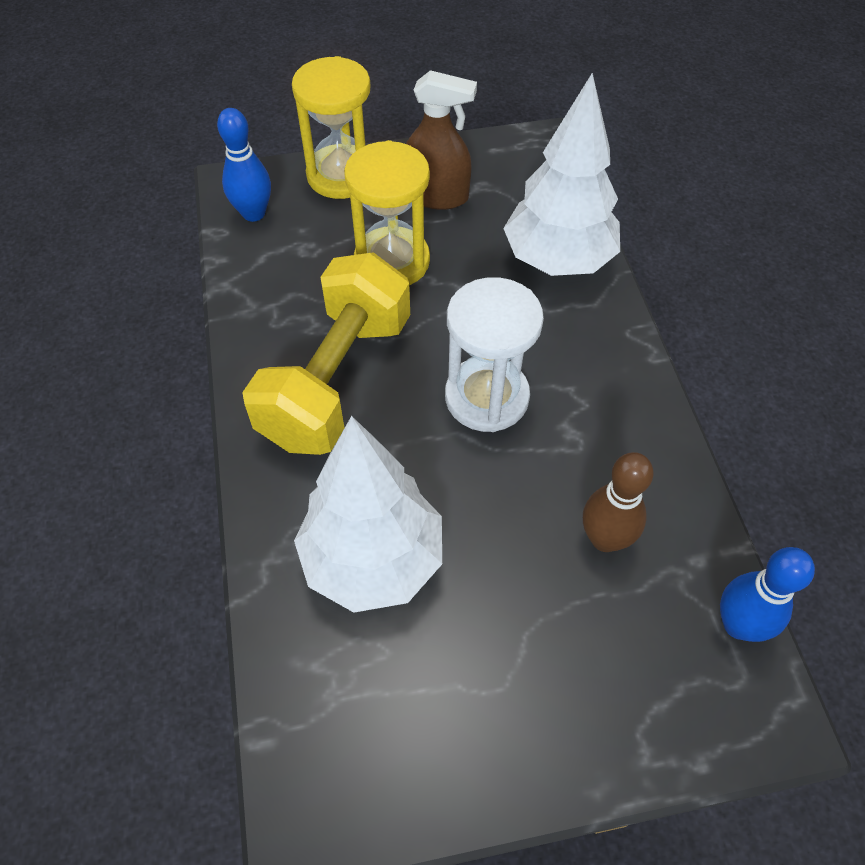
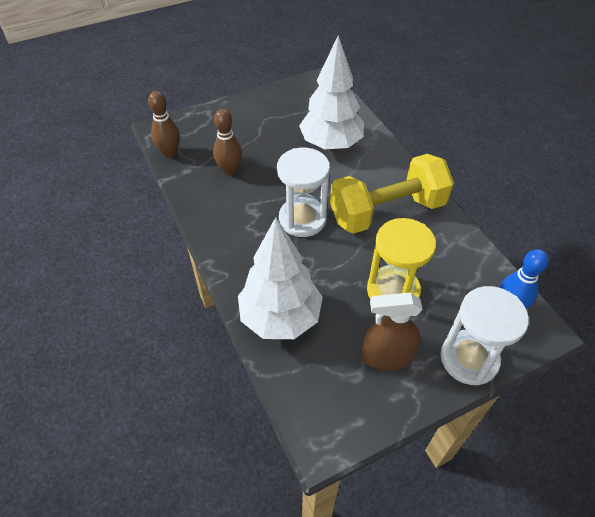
camera: 165 degrees right, 5 degrees down
yellow dumbbell [242,252,410,455] -> yellow dumbbell turned 60 degrees clockwise [330,154,454,234]
yellow hourglass [292,56,371,199] -> white hourglass [441,286,529,385]
blue bowling pin [720,547,815,642] -> brown bowling pin [148,91,180,157]

